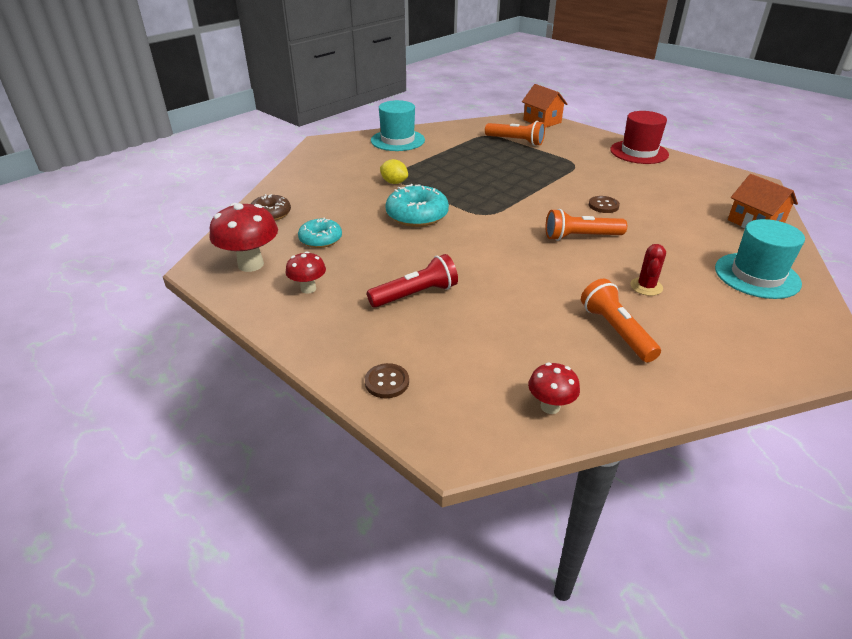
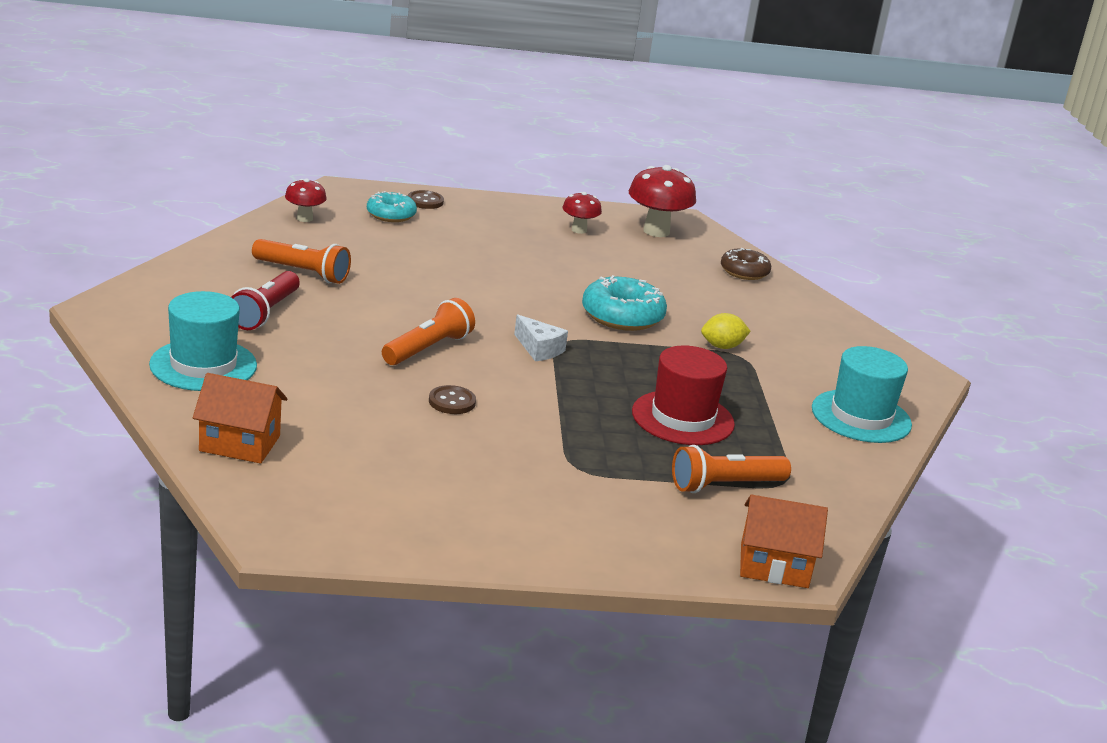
camera: 130 degrees right, 10 degrees down
turquoise donut [298,217,342,248] -> turquoise donut moved to [367,191,417,222]
red flashlight [367,254,458,308] -> red flashlight moved to [231,271,300,330]
red hat [610,111,669,164] -> red hat moved to [632,346,735,445]
red cactus [630,244,666,296] -> none
none -> white cheese [514,314,568,361]

